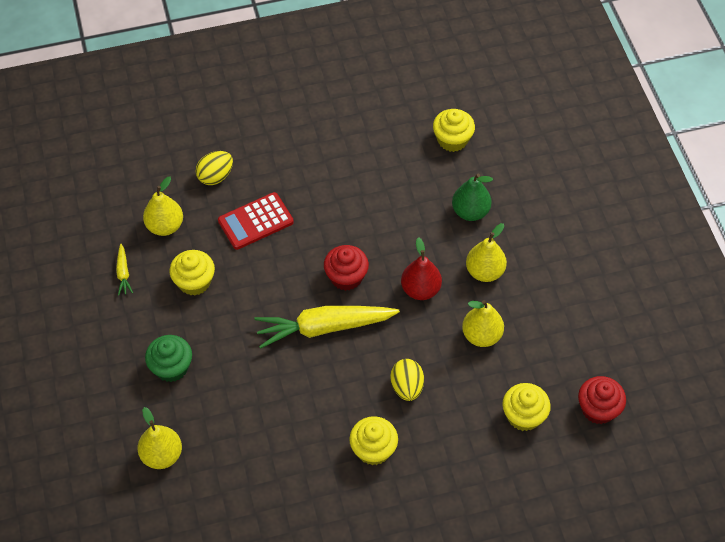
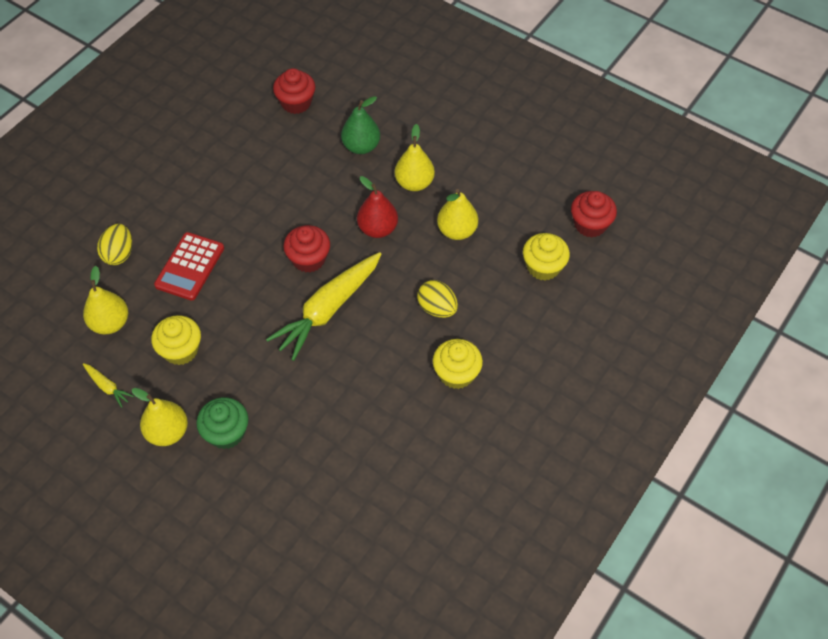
camera: 40 degrees left, 0 degrees up
yellow pear [138,407,182,469] -> yellow pear moved to [132,388,188,446]
yellow cupcake [433,109,475,152] -> red cupcake [273,68,315,114]

